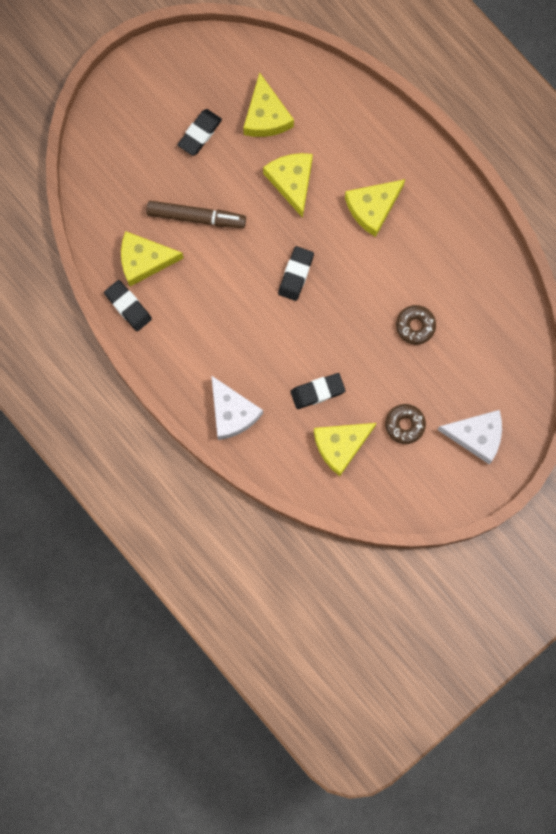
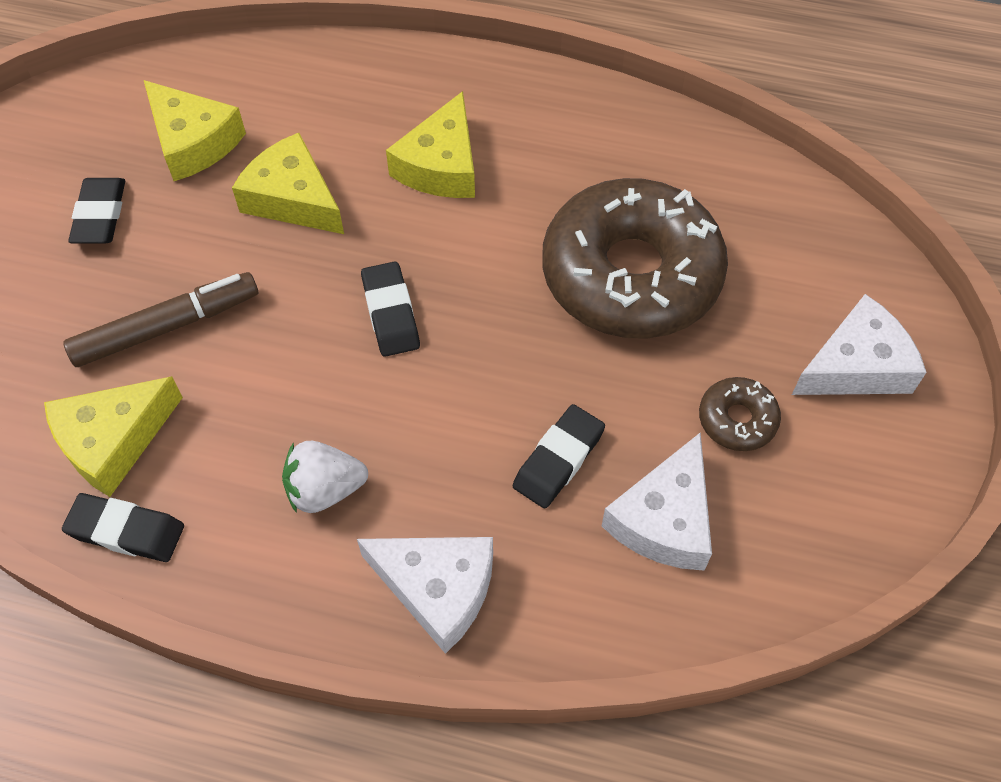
camera: 35 degrees left, 20 degrees down
yellow cheese [314,423,376,476] -> white cheese [602,432,712,571]
brown donut [396,305,436,345] -> brown donut [542,178,728,339], size x2.44
none -> white strawberry [282,441,368,513]

